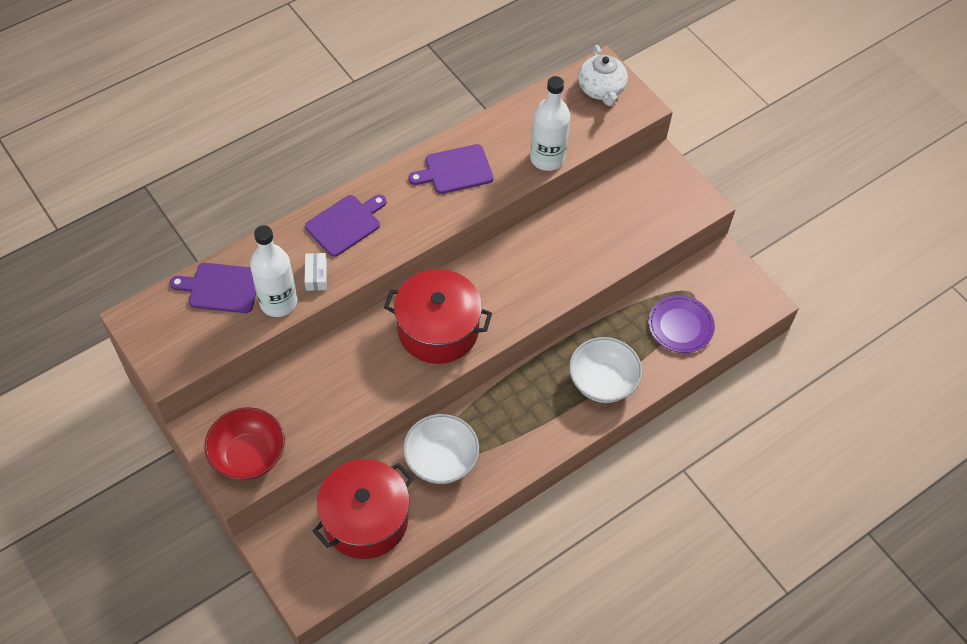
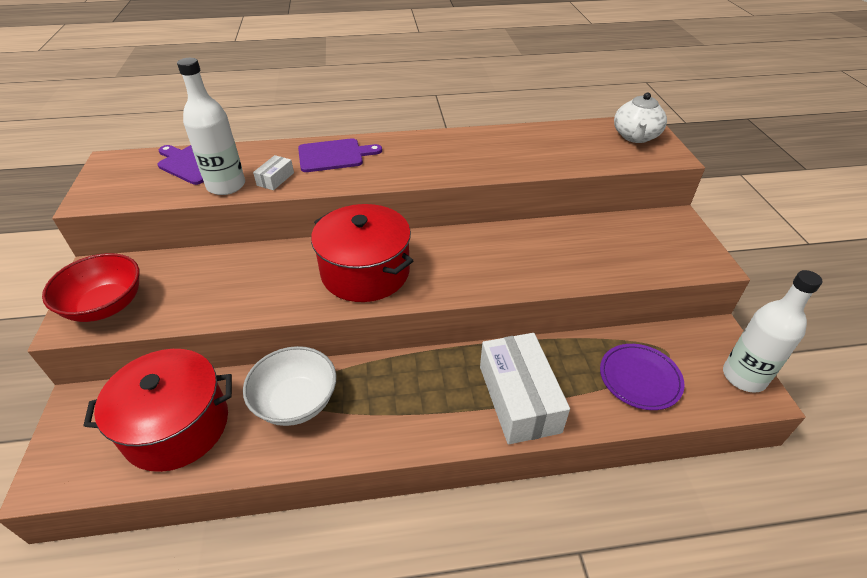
camera: 30 degrees right, 15 degrees down
purple cutting board [409,144,493,194] -> none
white bottle [530,76,570,171] -> white bottle moved to [723,270,822,393]
white bowl [569,337,642,403] -> white box [480,333,570,444]

